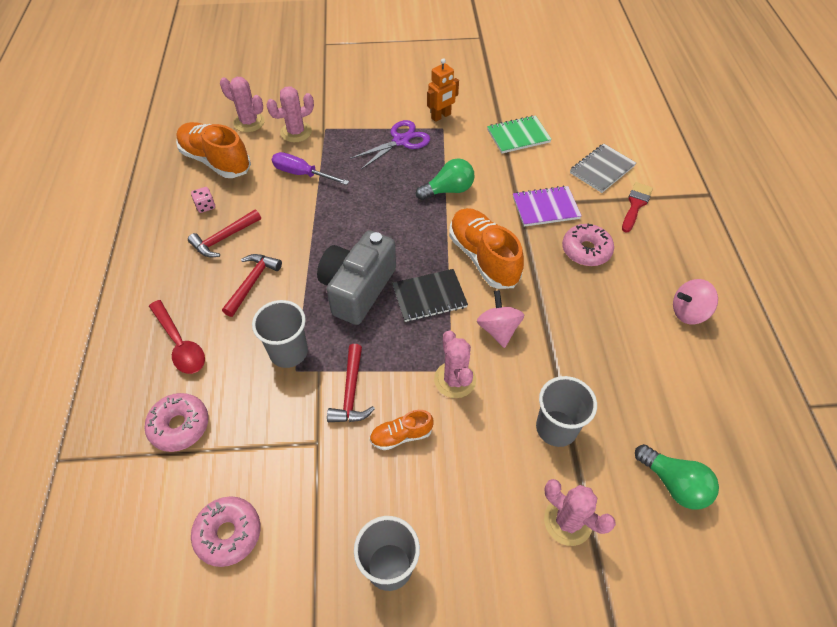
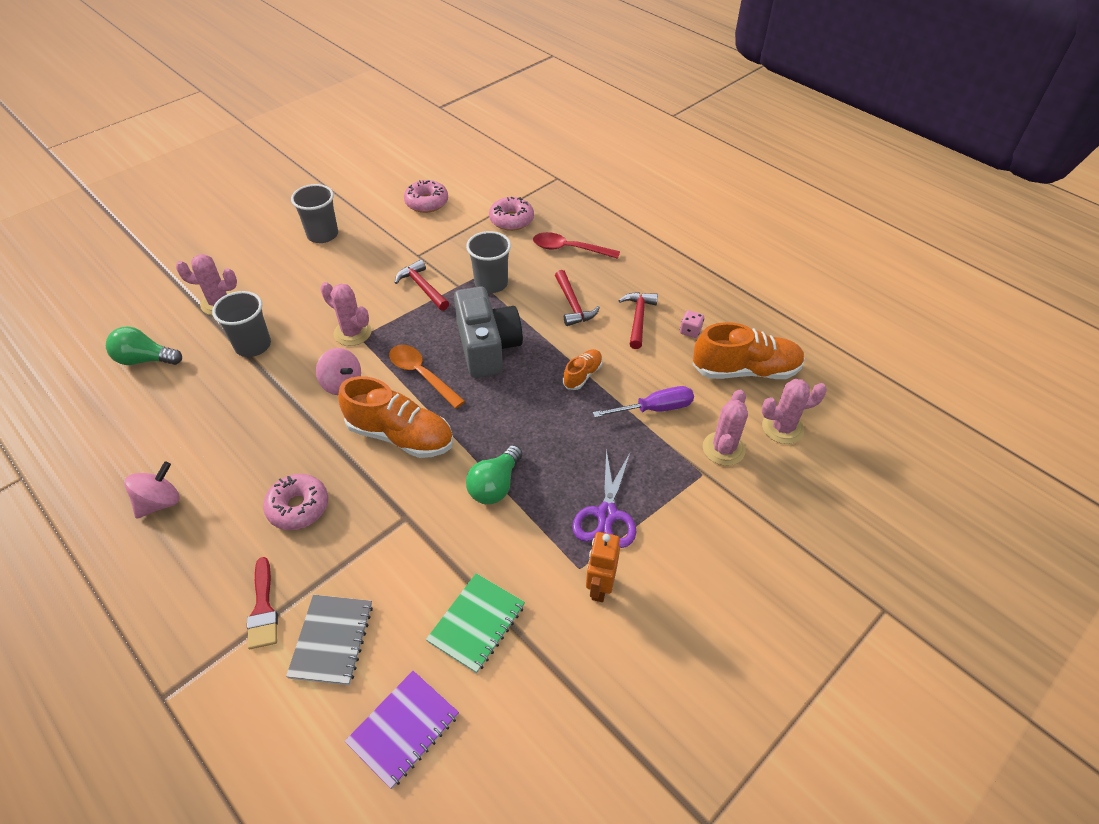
camera: 140 degrees right, 5 degrees down
orange shoe [369,410,434,450] -> orange shoe moved to [563,349,603,390]
black notebook [392,269,468,322] -> orange spoon [389,345,465,409]
purple notebook [513,186,582,227] -> purple notebook moved to [345,671,459,789]

